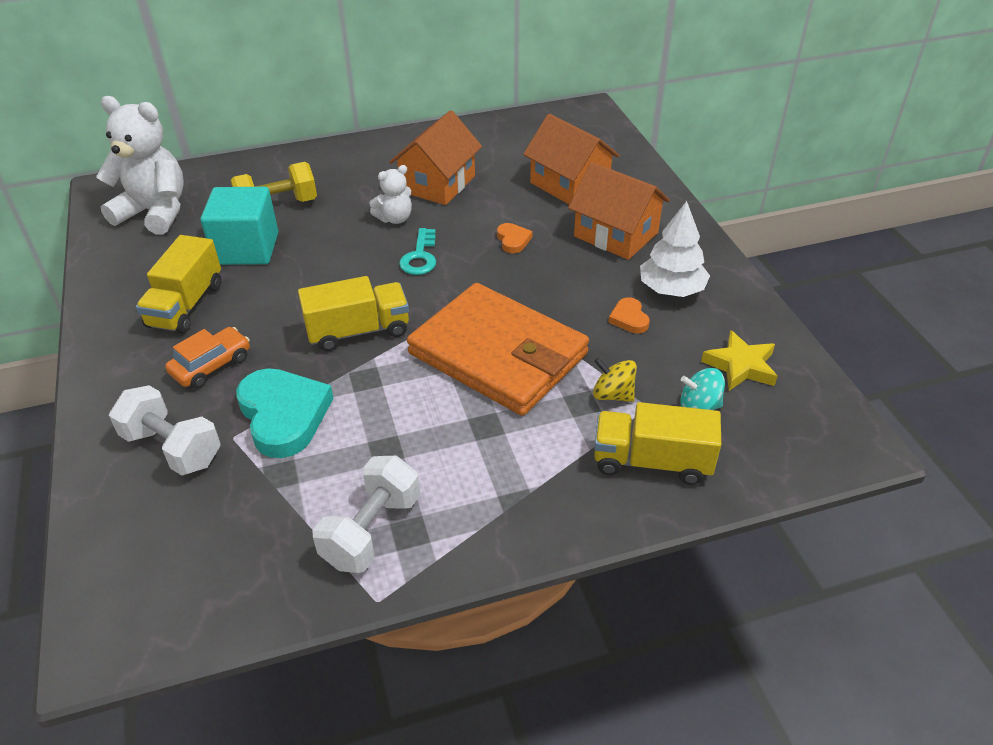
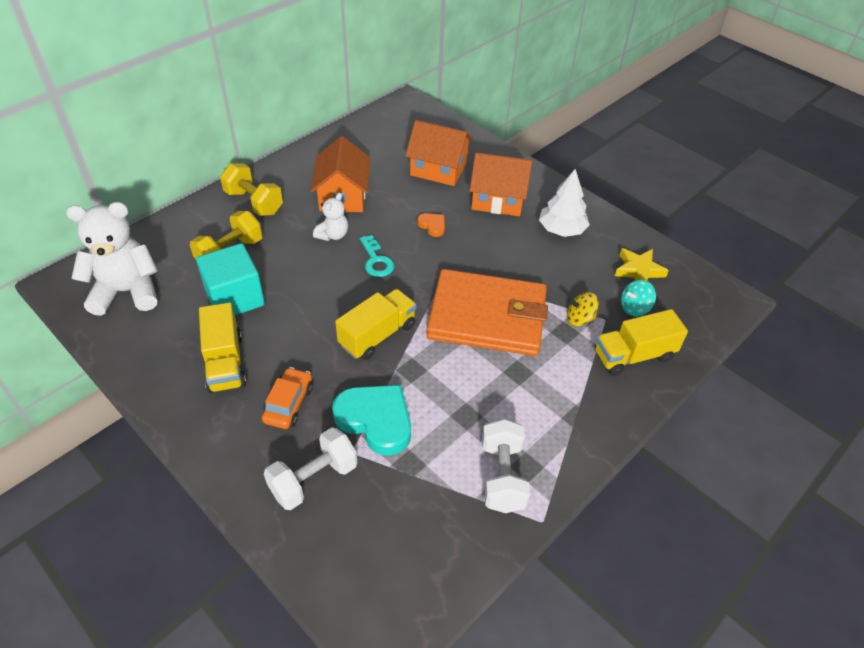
camera: 30 degrees left, 5 degrees up
white dumbbell [109,385,221,476] -> white dumbbell turned 45 degrees counterclockwise [264,427,357,510]
orange heart [608,297,650,333] -> none
none -> yellow dumbbell [220,163,283,216]

